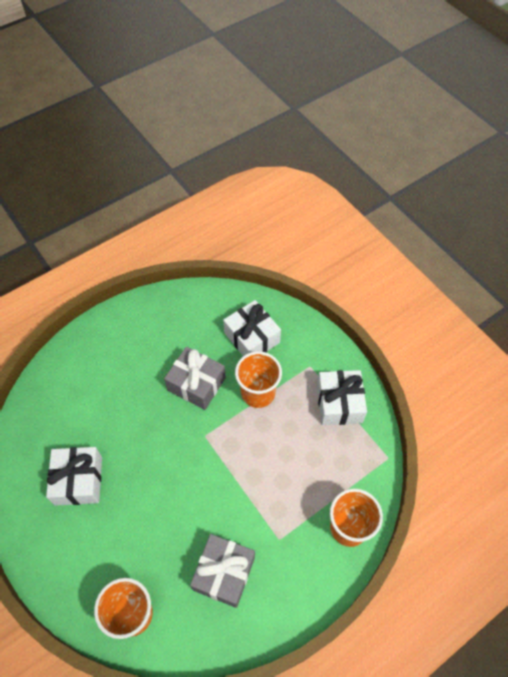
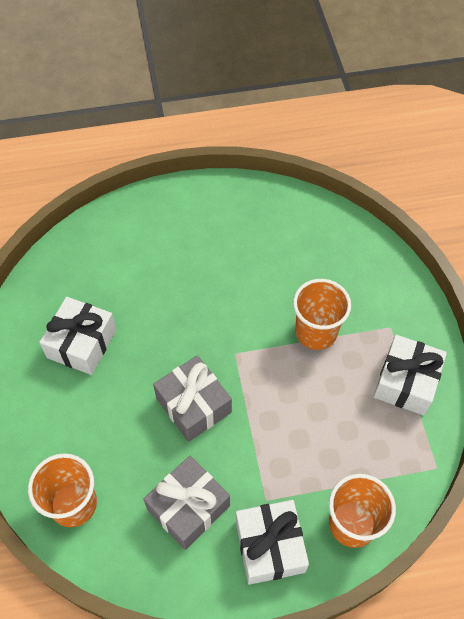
camera: 25 degrees right, 0 degrees up
grey gift [164,347,226,410] -> grey gift moved to [153,355,232,442]
white gift [223,300,281,356] -> white gift moved to [236,500,309,585]

